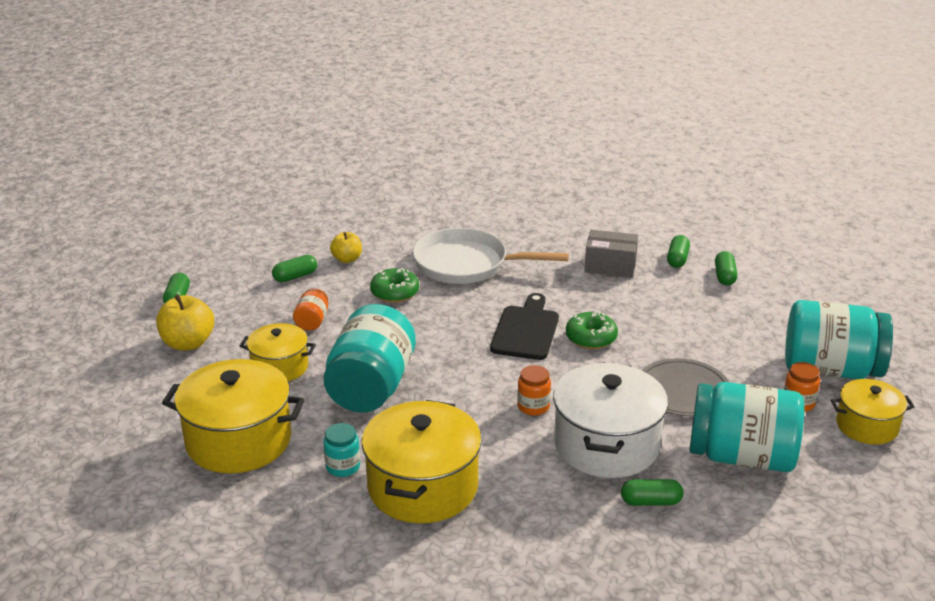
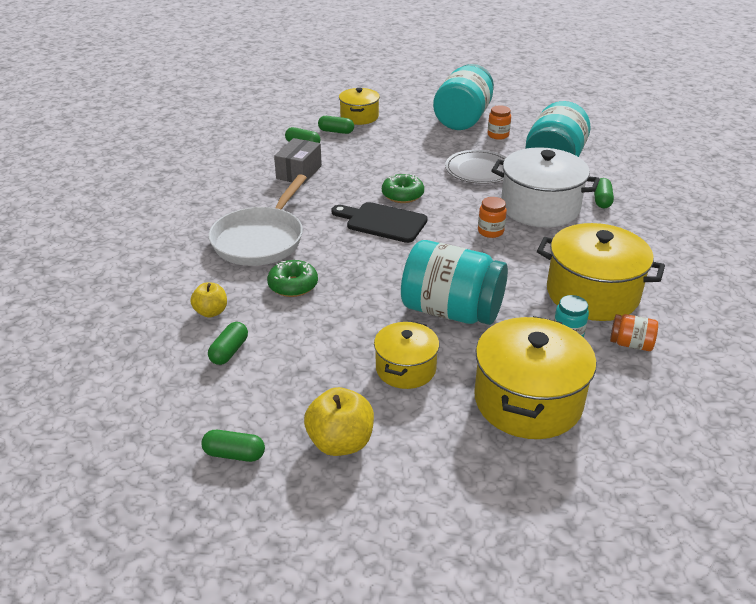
camera: 80 degrees left, 5 degrees up
green capsule [272,255,317,282] -> green capsule turned 45 degrees clockwise [208,322,248,365]
orange jar [293,288,328,331] -> orange jar moved to [610,314,658,351]
yellow pot [831,379,914,445] -> yellow pot moved to [339,88,380,125]

